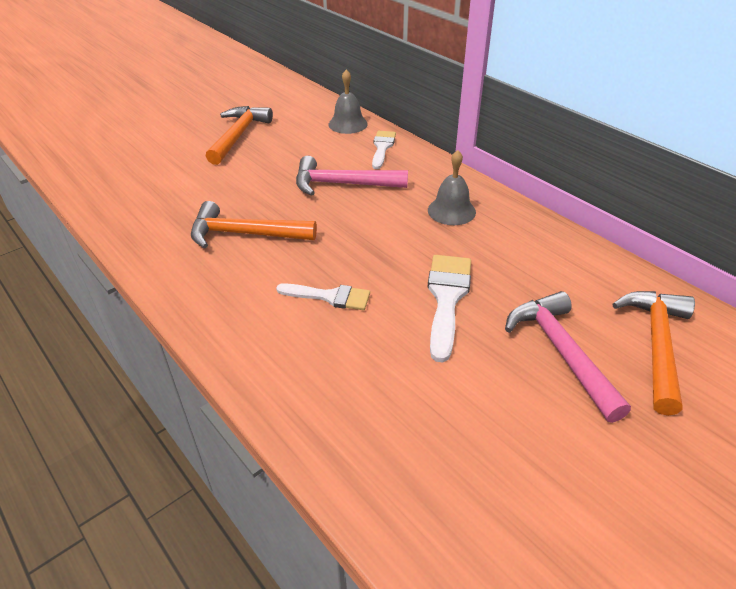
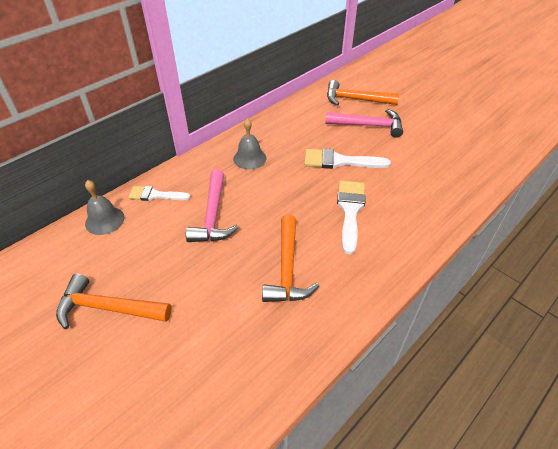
camera: 95 degrees left, 5 degrees up
white brush [276,283,370,310] -> white brush [337,181,365,254], size x1.52
pink hammer [505,291,631,423] -> pink hammer turned 150 degrees counterclockwise [325,109,403,138]

